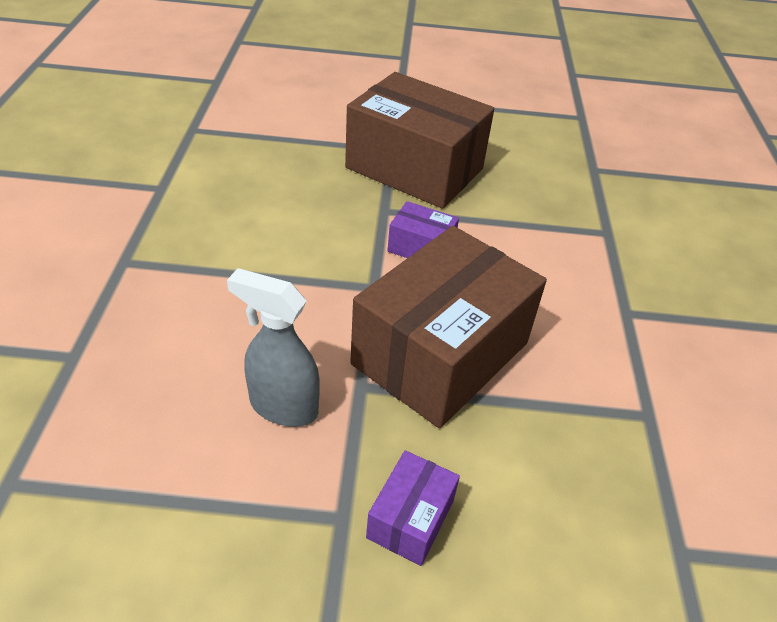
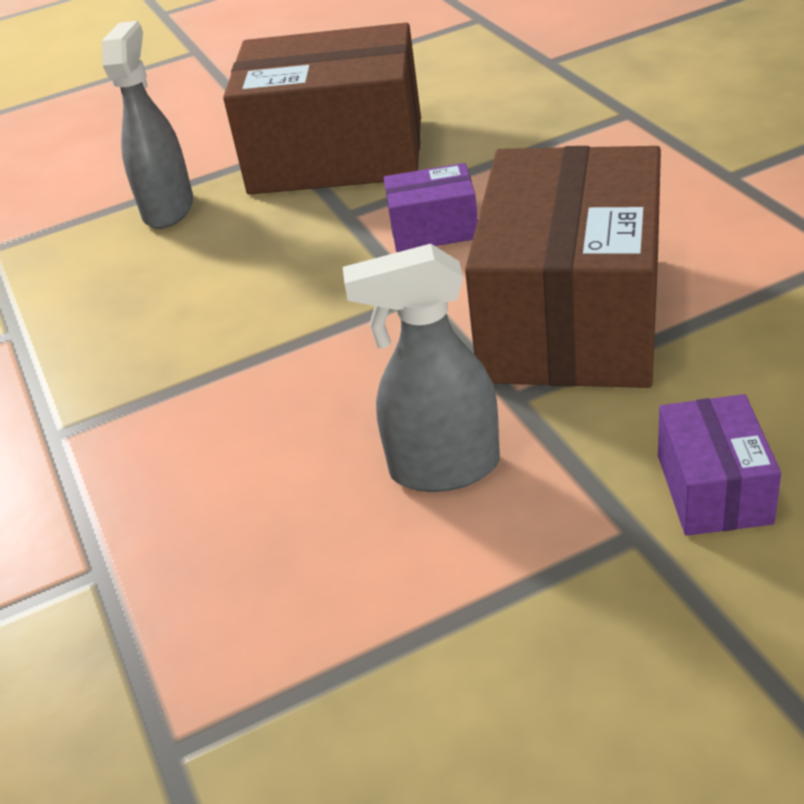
camera: 20 degrees left, 5 degrees down
none -> grey spray bottle [102,21,193,229]

